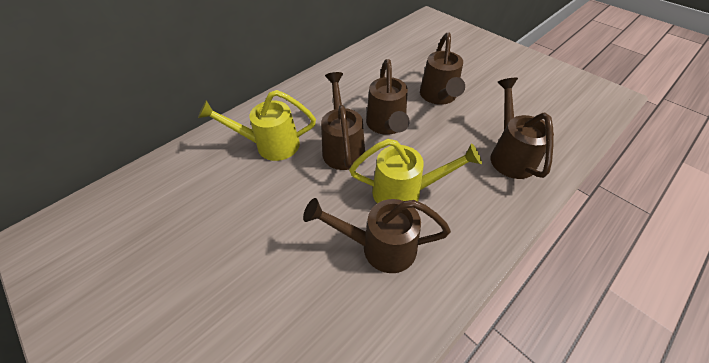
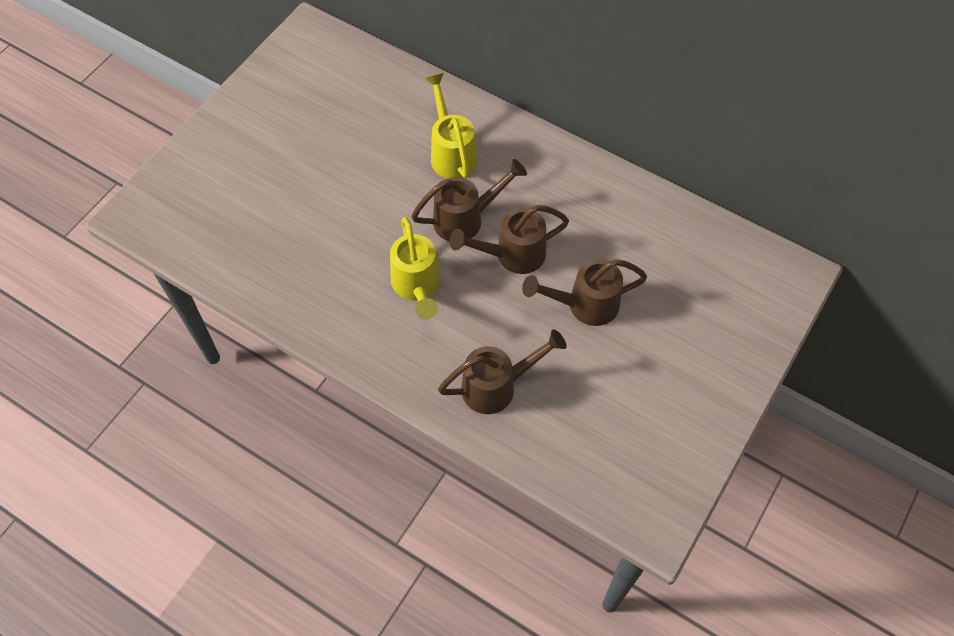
camera: 75 degrees right, 10 degrees up
brown watering can [303,198,451,273] -> none

